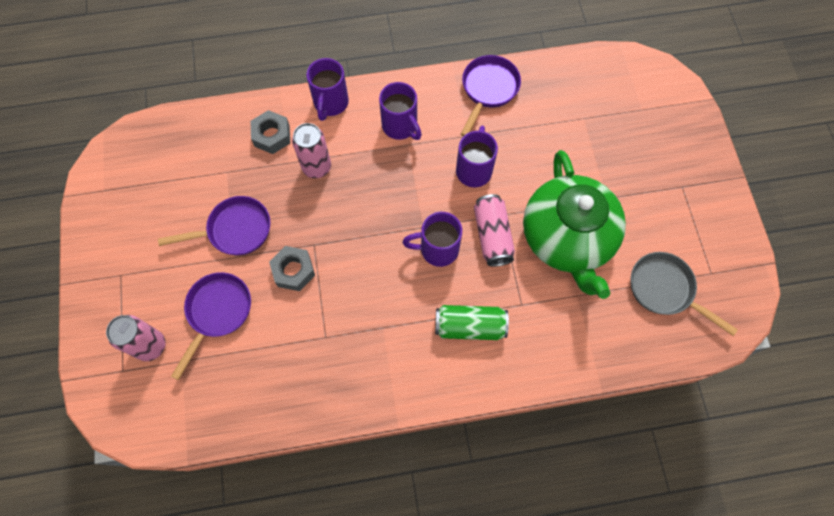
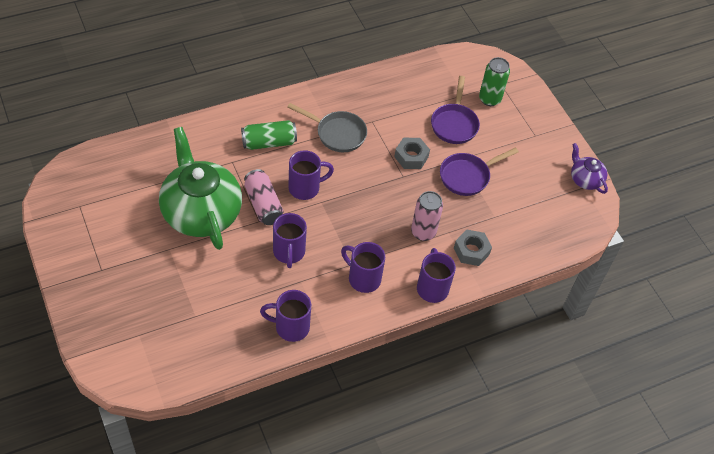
camera: 160 degrees right, 15 degrees down
pink can [106,315,166,361] -> green can [479,57,510,106]
purple pan [461,55,521,136] -> purple mug [260,290,311,342]
grey pan [631,252,738,336] -> grey pan moved to [287,103,367,152]
none -> purple teapot [571,143,608,194]

